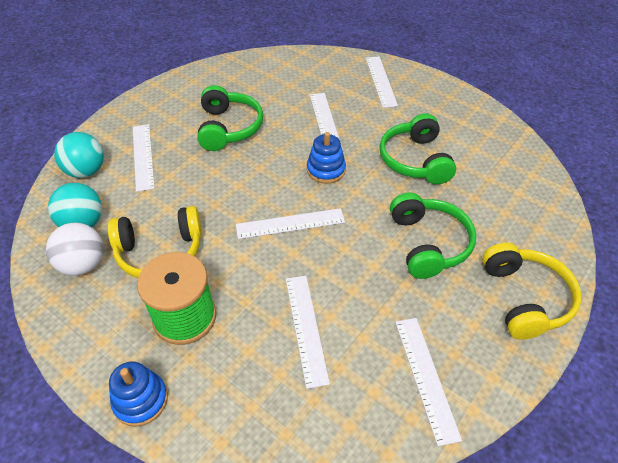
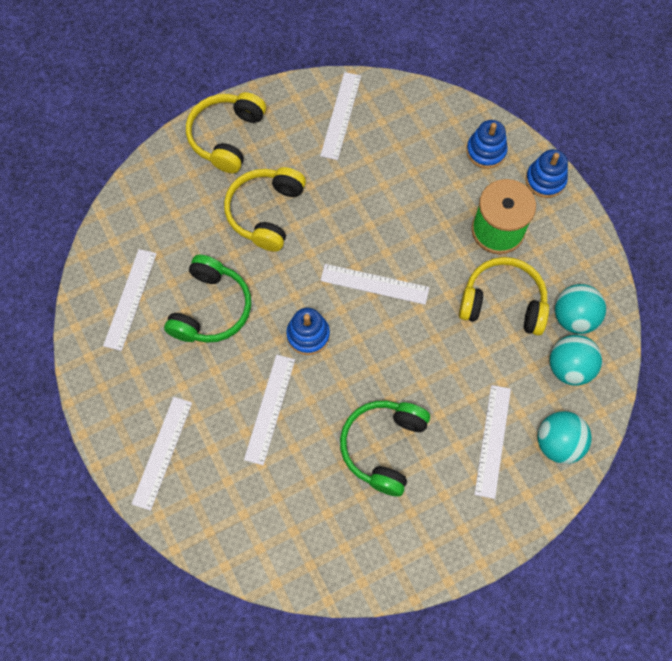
camera: 155 degrees left, 20 degrees up
white ball [46,223,104,276] -> turquoise ball [555,284,606,334]
white ruler [286,276,330,389] -> white ruler moved to [103,249,157,351]
green headphones [390,193,476,279] -> yellow headphones [224,167,306,252]
none -> blue stacking toy [466,120,508,169]

